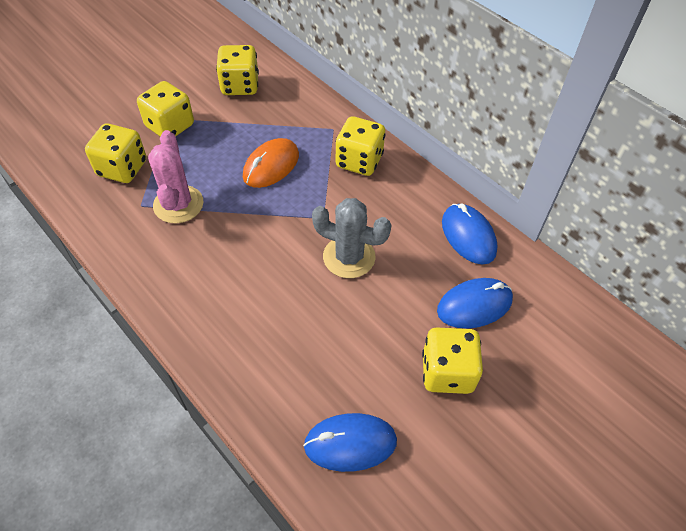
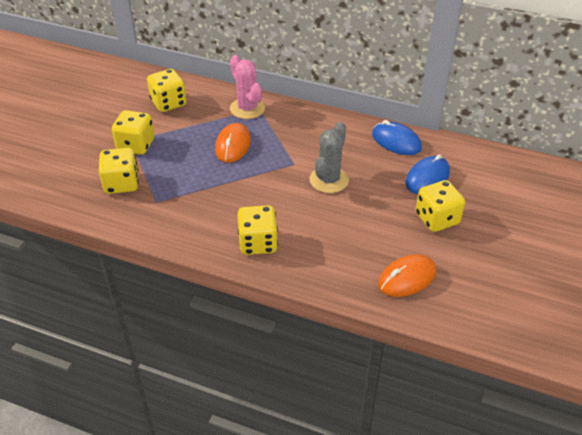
camera: 25 degrees left, 10 degrees down
pink cactus [148,130,203,223] -> pink cactus moved to [230,55,265,119]
blue mouse [303,413,397,472] -> orange mouse [378,254,436,297]
grey cactus [312,198,392,278] -> grey cactus turned 60 degrees counterclockwise [310,122,349,193]
yellow dice [336,116,385,176] -> yellow dice moved to [238,205,278,255]

